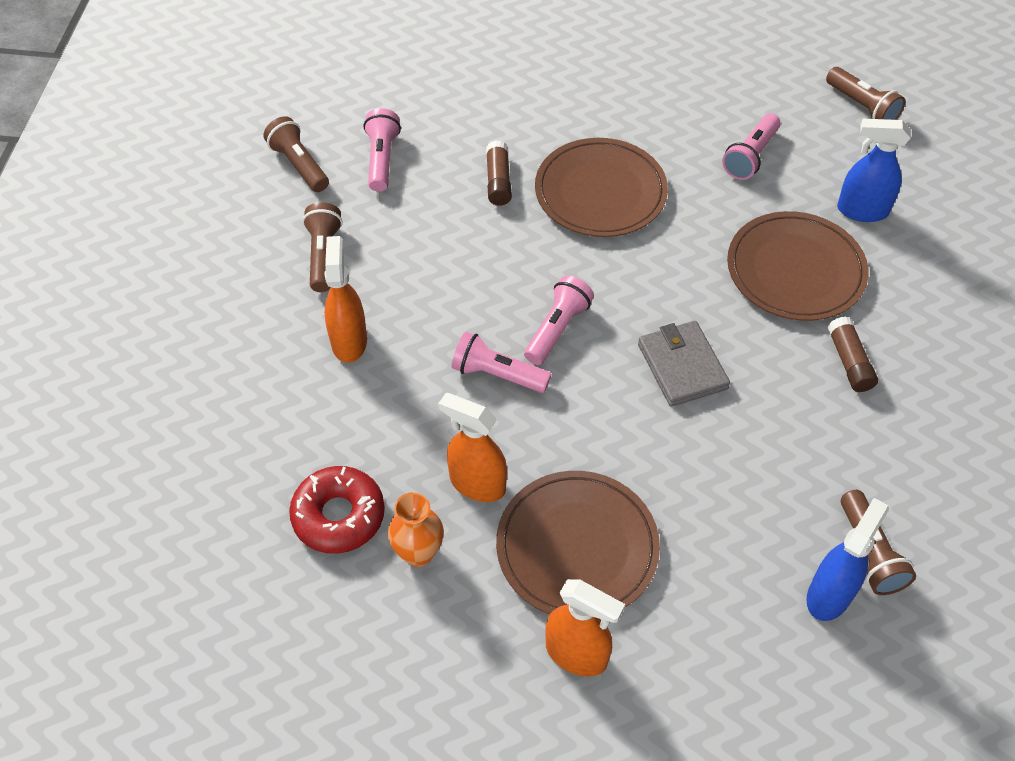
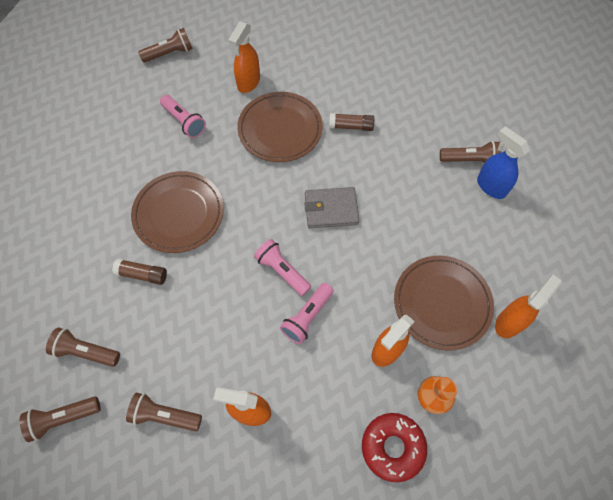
camera: 75 degrees left, 10 degrees up
pink flashlight [364,108,401,192] -> brown flashlight [46,327,120,367]
blue spray bottle [837,119,911,222] -> orange spray bottle [228,22,260,93]

